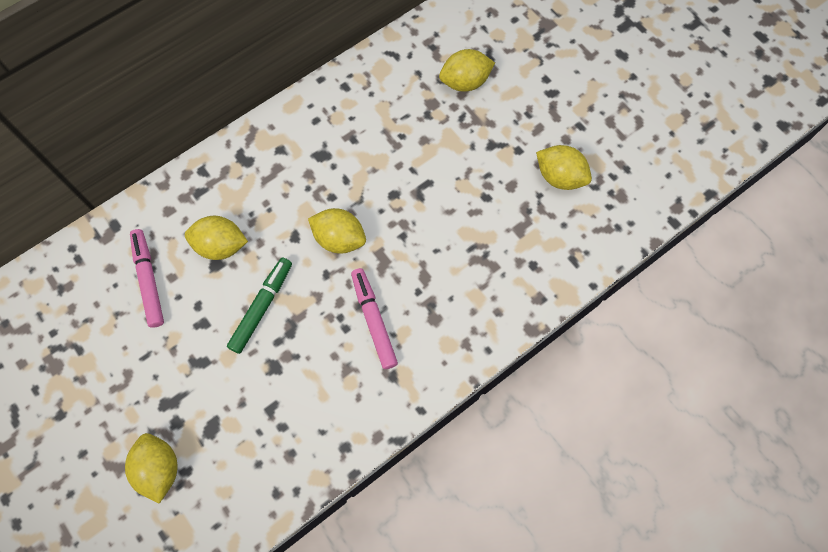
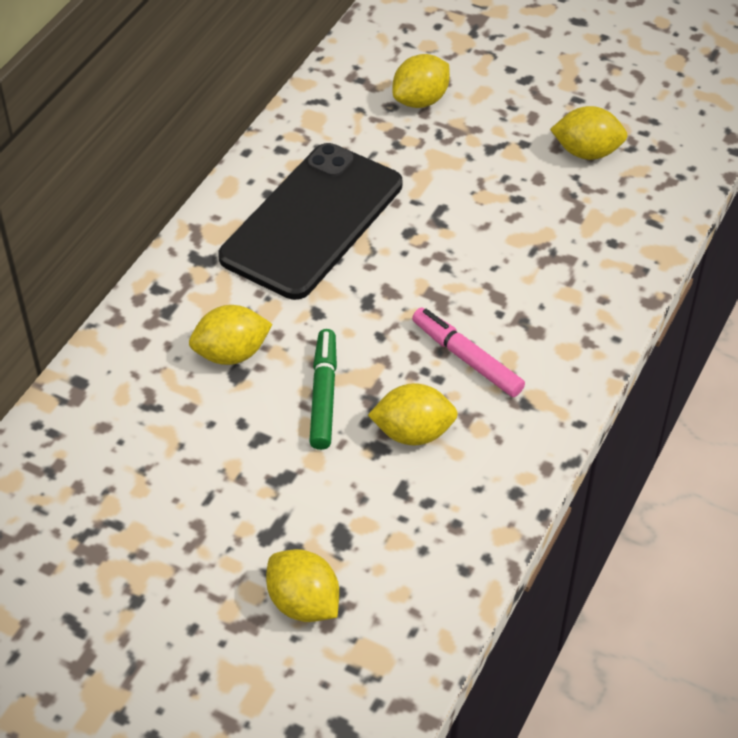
camera: 25 degrees left, 20 degrees down
pink marker [130,229,164,328] -> none
yellow lemon [308,208,366,254] -> yellow lemon moved to [368,383,458,446]
none -> black phone [218,143,402,300]

